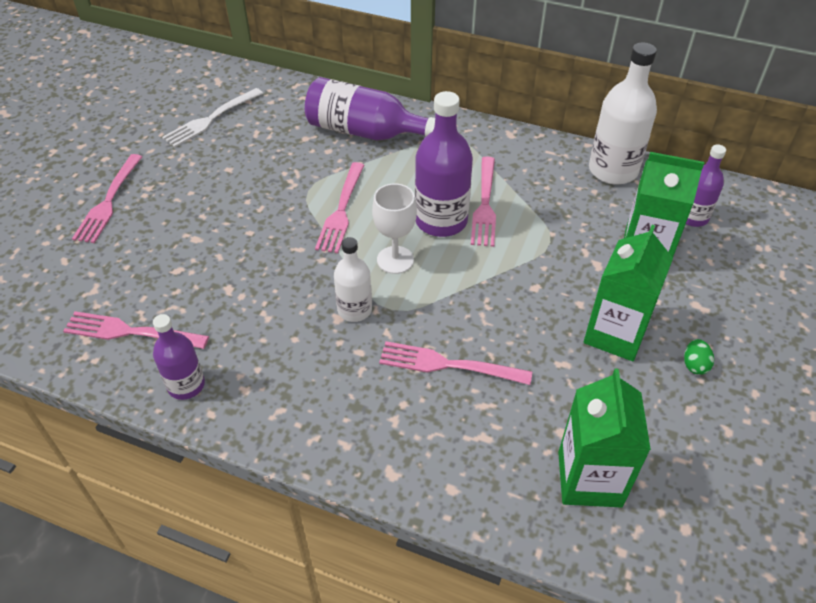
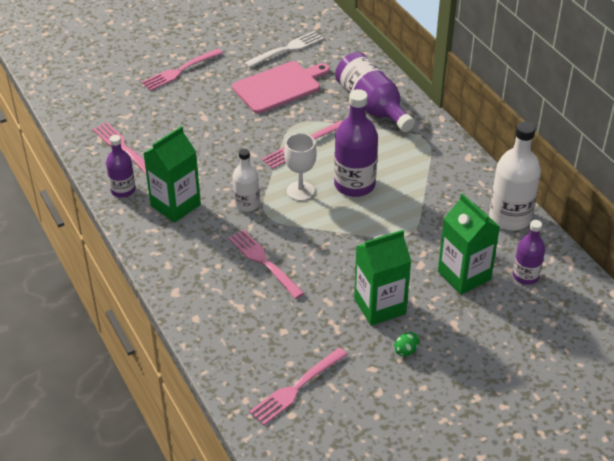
camera: 40 degrees right, 5 degrees down
white fork [162,88,263,147] -> white fork turned 150 degrees clockwise [244,31,324,68]
pink fork [471,156,496,247] -> pink fork moved to [249,348,347,425]
green carton [558,369,651,507] -> green carton moved to [143,126,201,223]
none -> pink cutting board [232,61,330,113]

